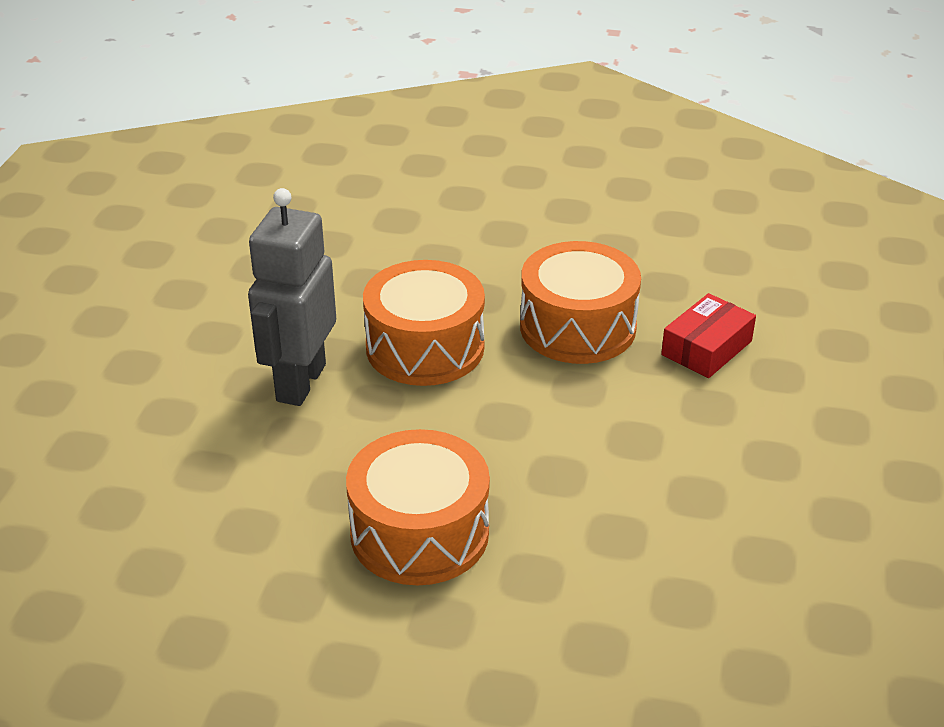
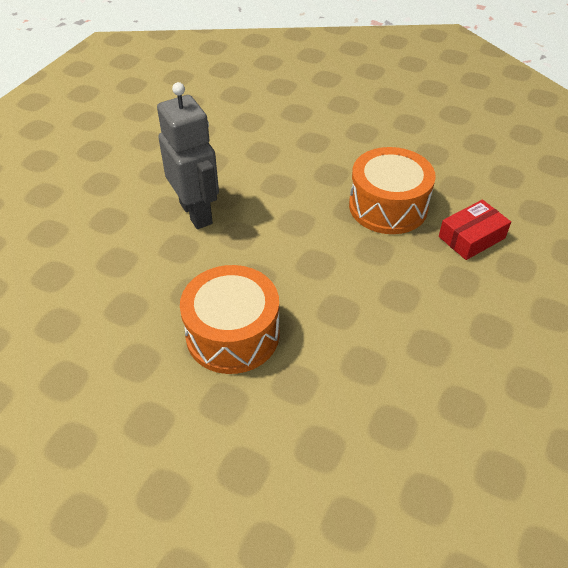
camera: 15 degrees right, 10 degrees up
grey robot [248,188,336,406] -> grey robot turned 120 degrees clockwise [157,82,219,229]
orange drum [363,260,485,386] -> none

